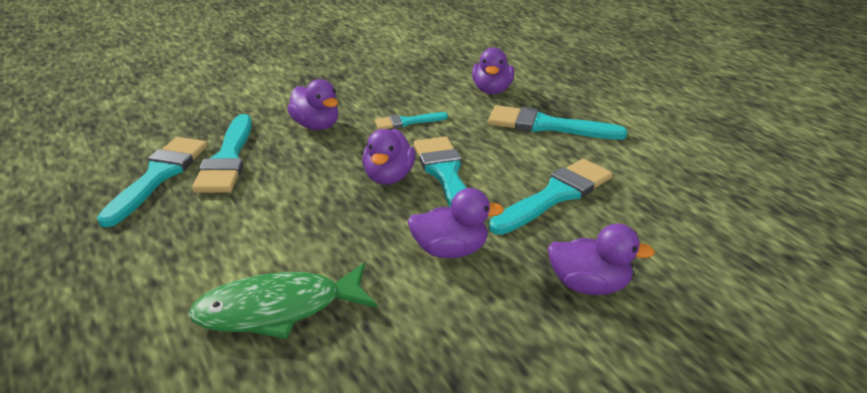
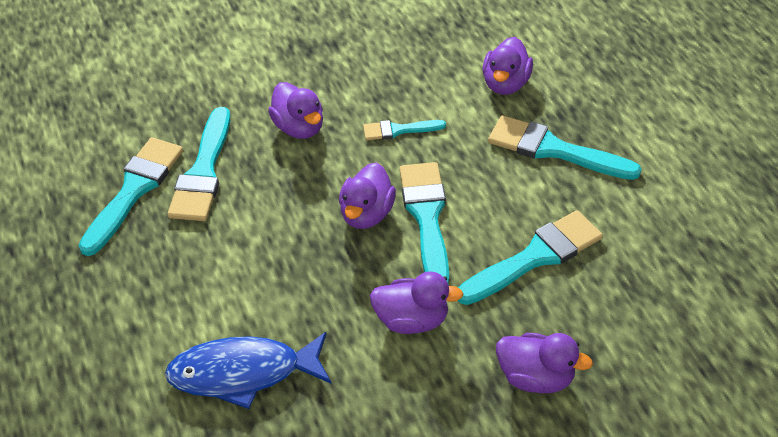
camera: 10 degrees right, 15 degrees up
green fish [188,263,377,339] -> blue fish [165,332,331,409]

